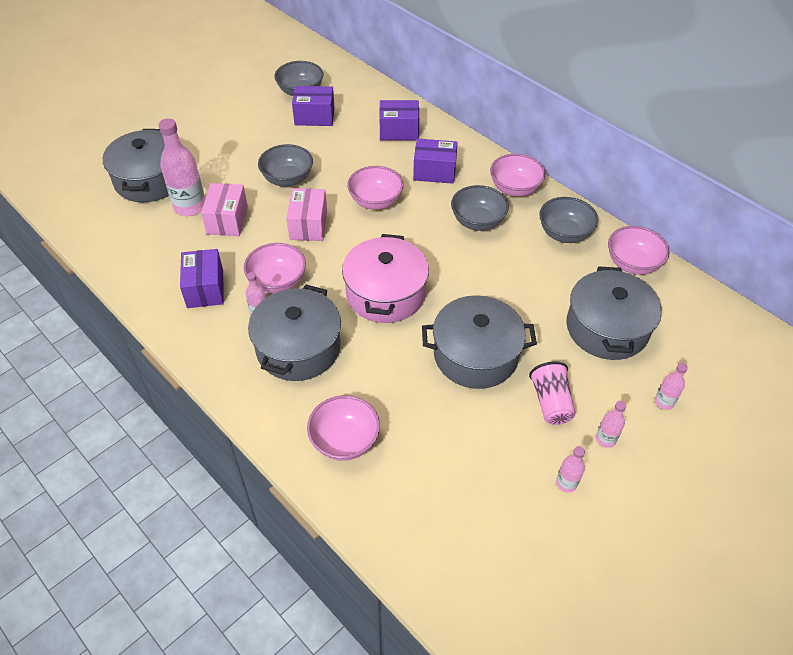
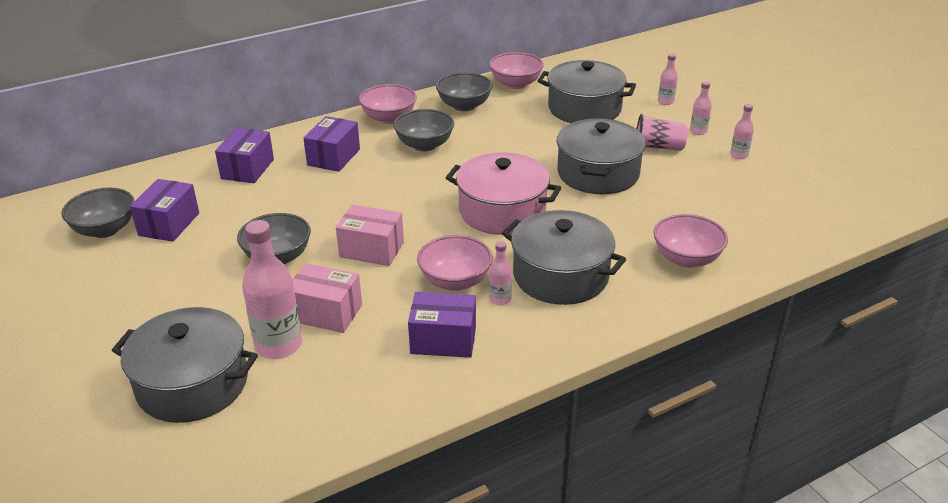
camera: 75 degrees left, 15 degrees down
pink bowl [347,166,404,210] -> none

